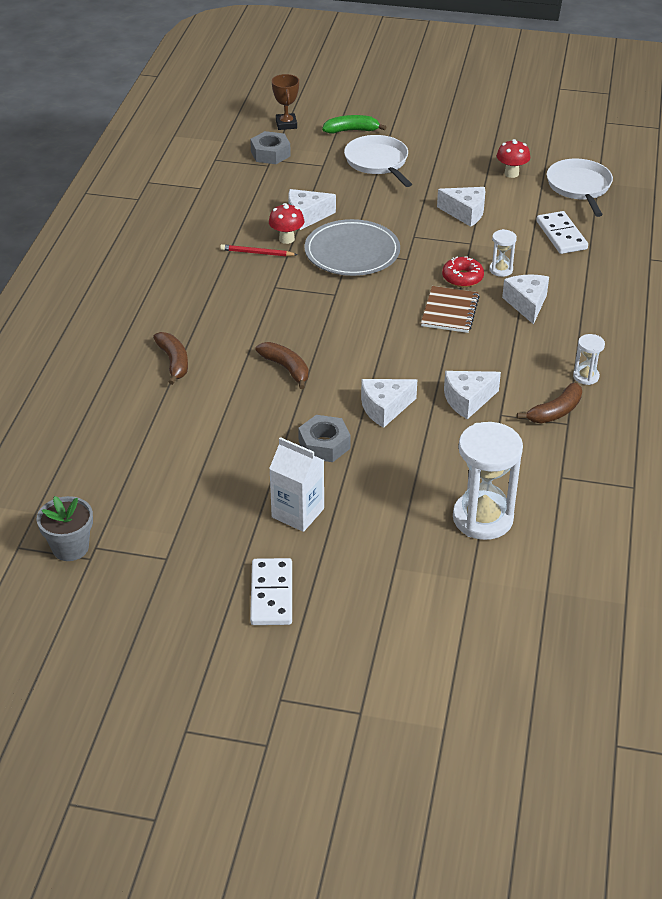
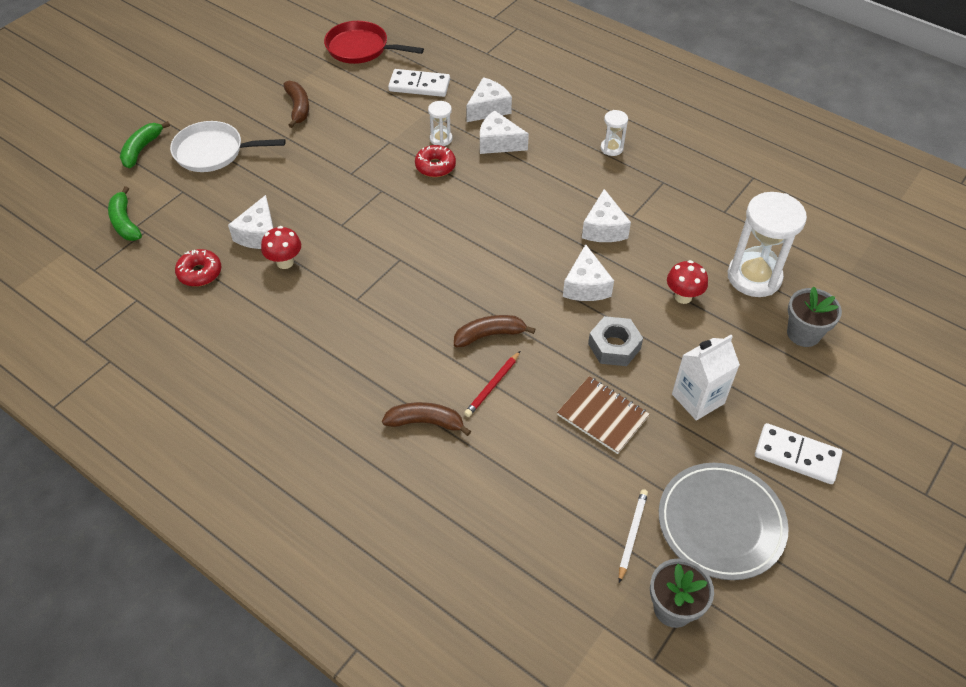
camera: 65 degrees left, 10 degrees up
red pencil [220,244,298,257] -> red pencil moved to [464,351,520,417]
grey nut [250,131,291,164] -> green banana [108,186,142,241]
brown trophy [272,74,299,130] -> none
grey plate [304,219,400,276] -> grey plate moved to [659,463,789,580]
brown notebook [421,286,480,333] -> brown notebook moved to [557,376,650,454]
white cheese [437,187,485,227] -> white cheese moved to [466,77,512,122]
red mushroom [497,139,530,178] -> red mushroom moved to [667,260,708,304]
brown banana [517,383,582,423] -> brown banana moved to [283,81,309,128]
white pan [547,159,613,217] -> red pan [324,21,424,64]
none -> red donut [175,249,221,287]
none -> white pencil [619,489,648,583]
none -> grey flower pot [787,286,842,347]

